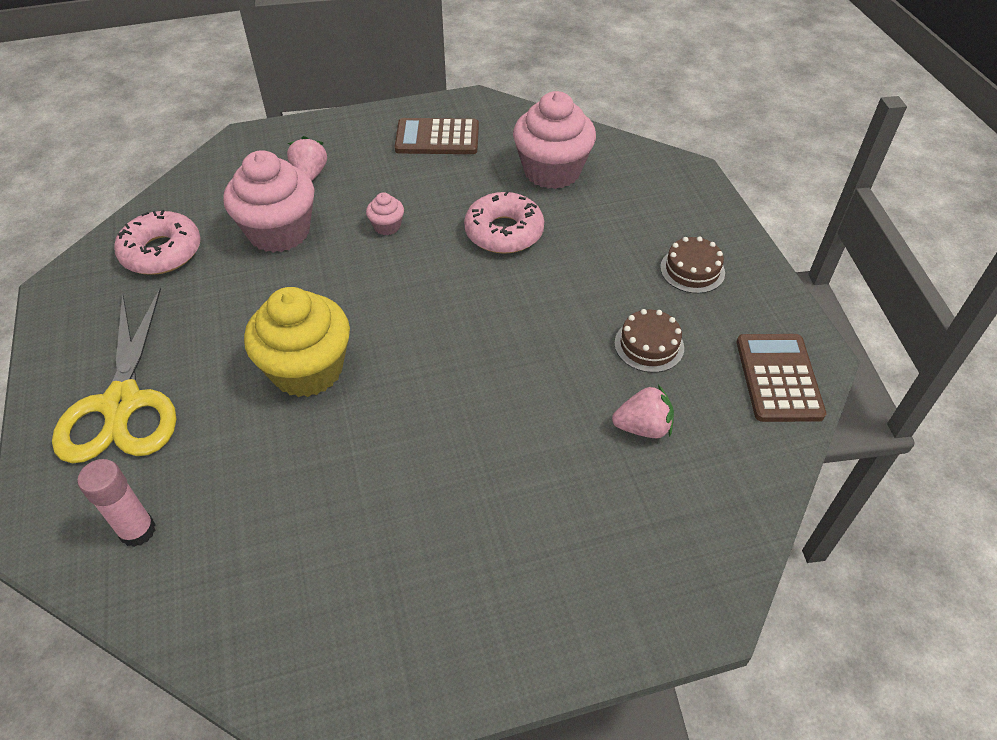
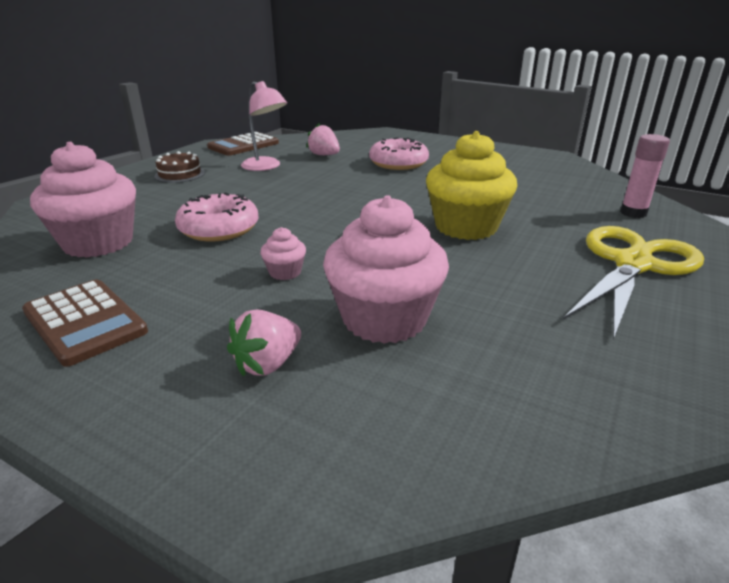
camera: 135 degrees left, 20 degrees down
pink donut [114,210,201,275] -> pink donut moved to [369,137,429,170]
brown cake [614,309,684,373] -> pink lamp [241,81,287,171]

